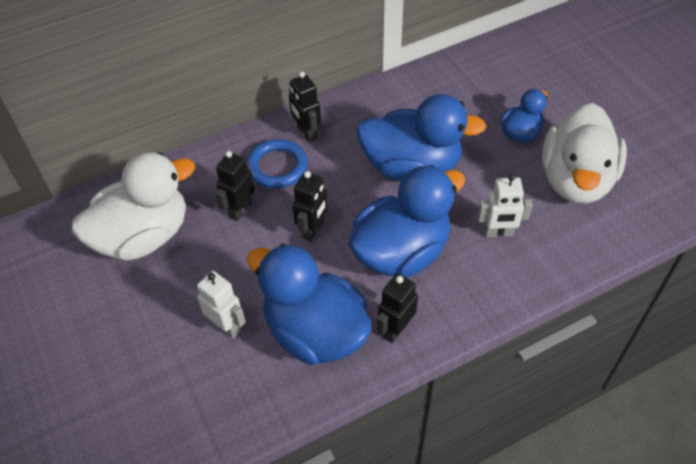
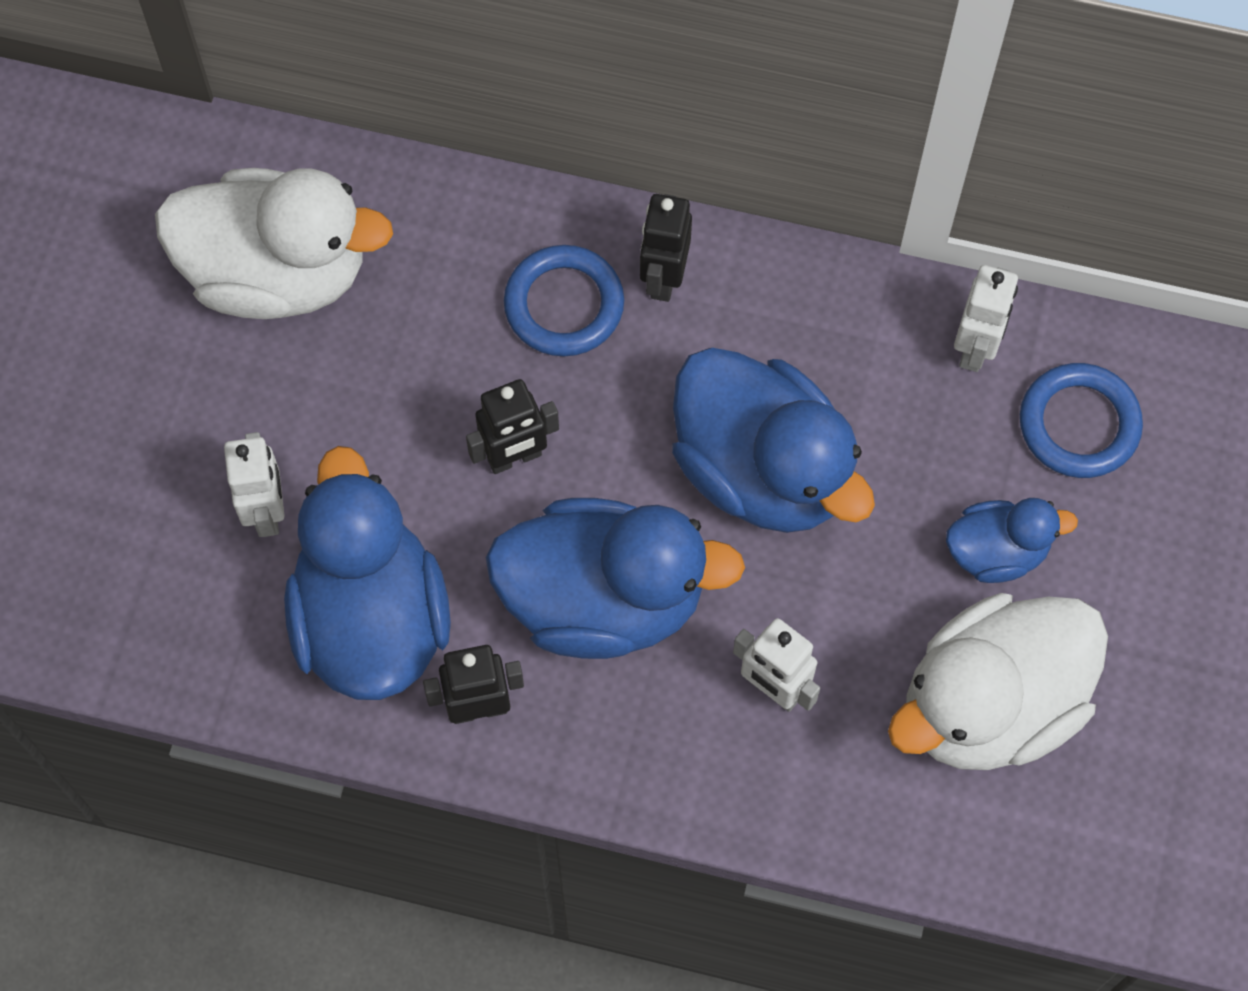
camera: 40 degrees right, 15 degrees up
black robot [216,151,255,221] -> none
none -> white robot [954,265,1018,372]
none -> blue ring [1020,363,1143,478]

